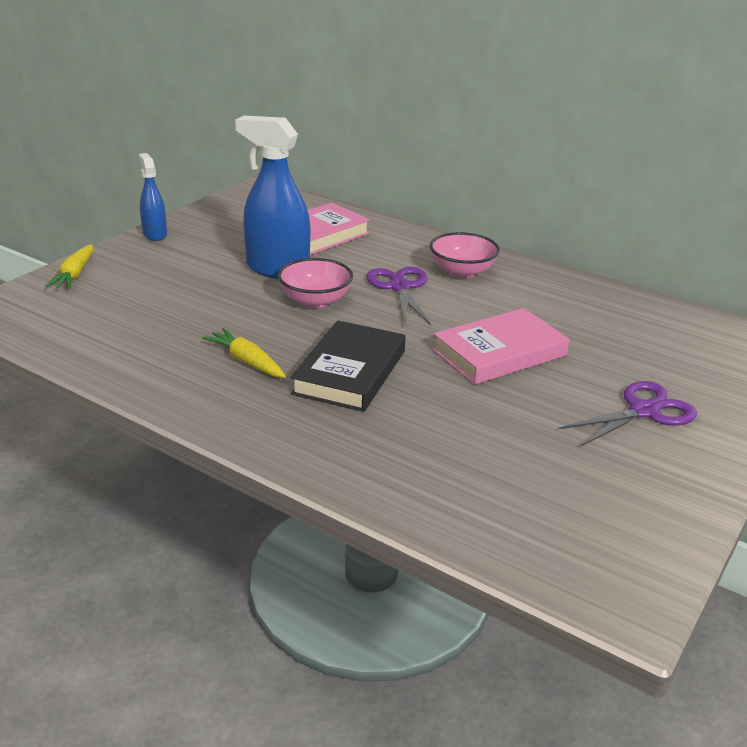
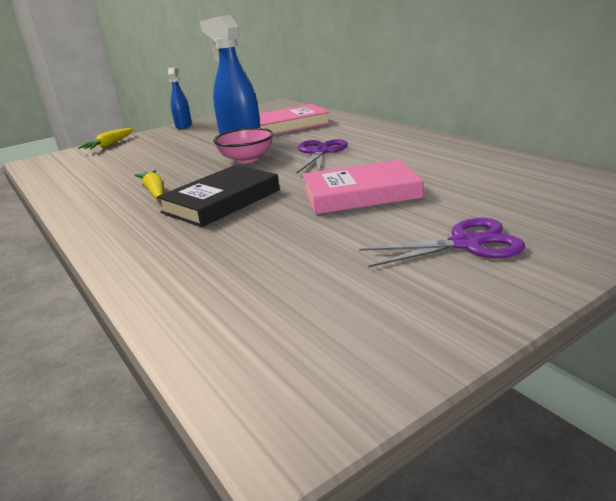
camera: 25 degrees right, 5 degrees down
pink bowl [430,232,500,278] -> none

